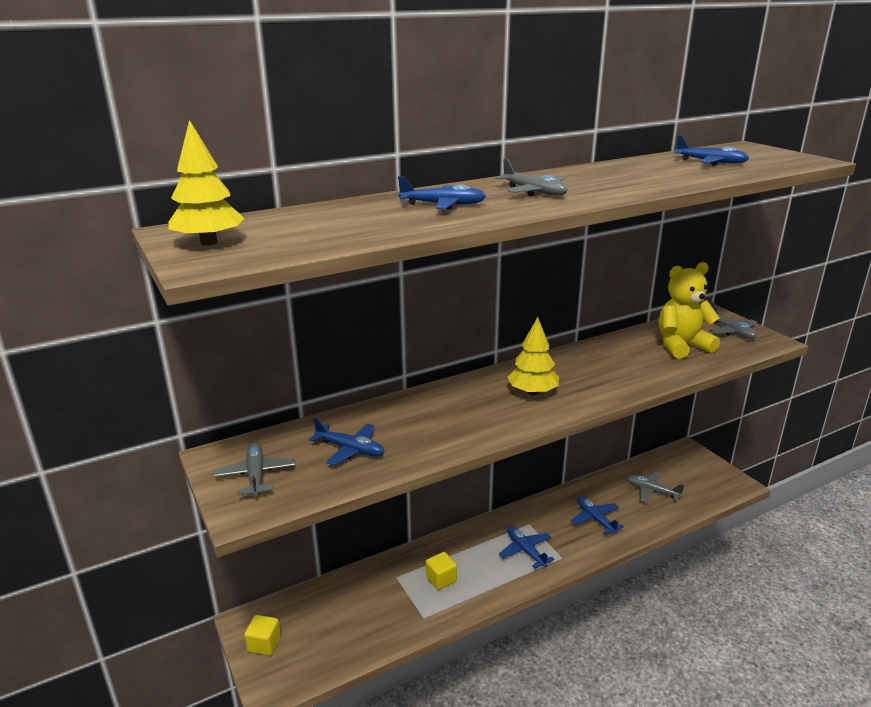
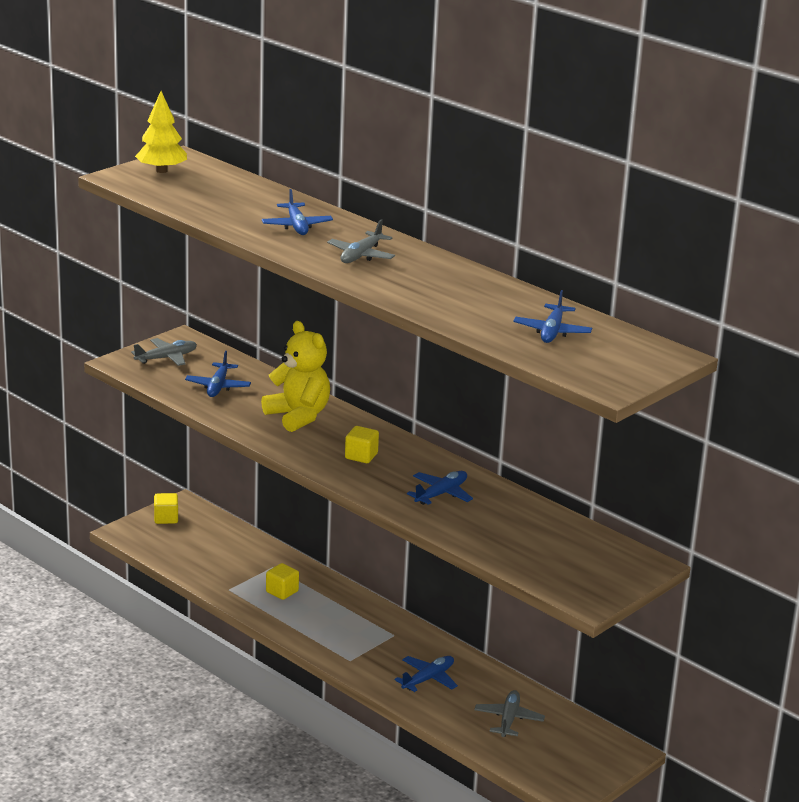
camera: 70 degrees right, 0 degrees up
blue plane [499,526,554,569] -> blue plane moved to [407,471,473,505]
yellow tree [507,317,559,395] -> yellow cube [345,426,379,463]
yellow teddy bear [659,262,720,359] -> yellow teddy bear moved to [261,321,330,432]
grey plane [710,302,757,339] -> none

